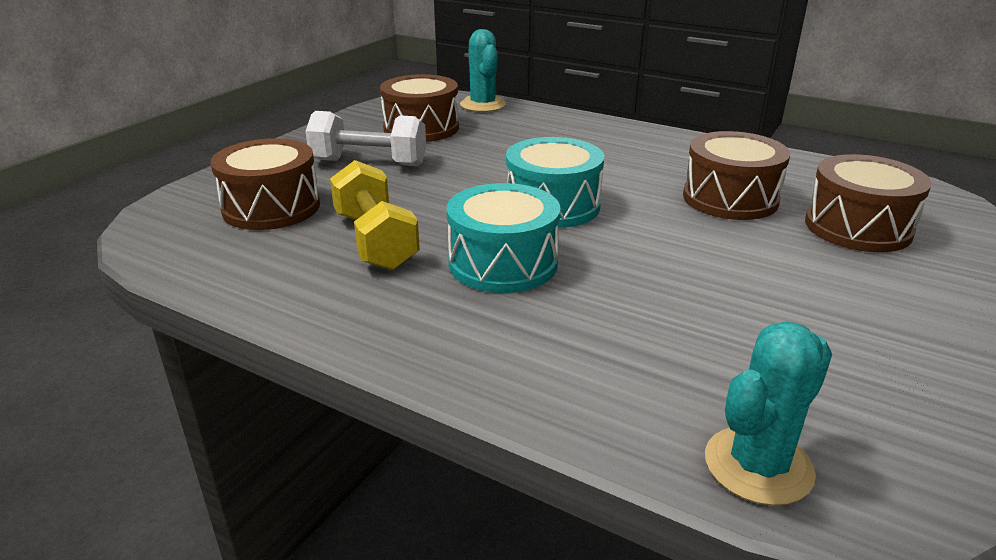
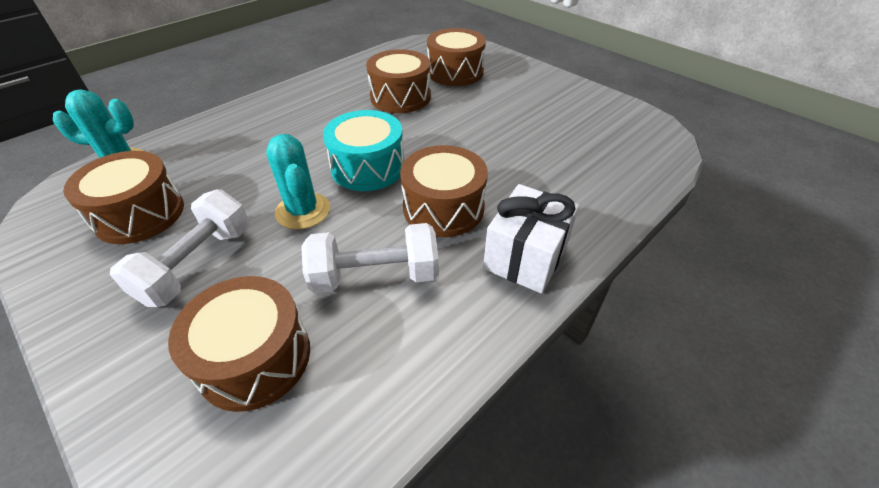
camera: 75 degrees left, 15 degrees up
yellow dumbbell [330,160,420,270] -> white dumbbell [301,223,439,293]
turquoise drum [447,183,561,293] -> brown drum [400,145,488,237]
turquoise cactus [705,321,832,506] -> turquoise cactus moved to [266,134,330,229]
none -> white gift [483,184,579,294]

